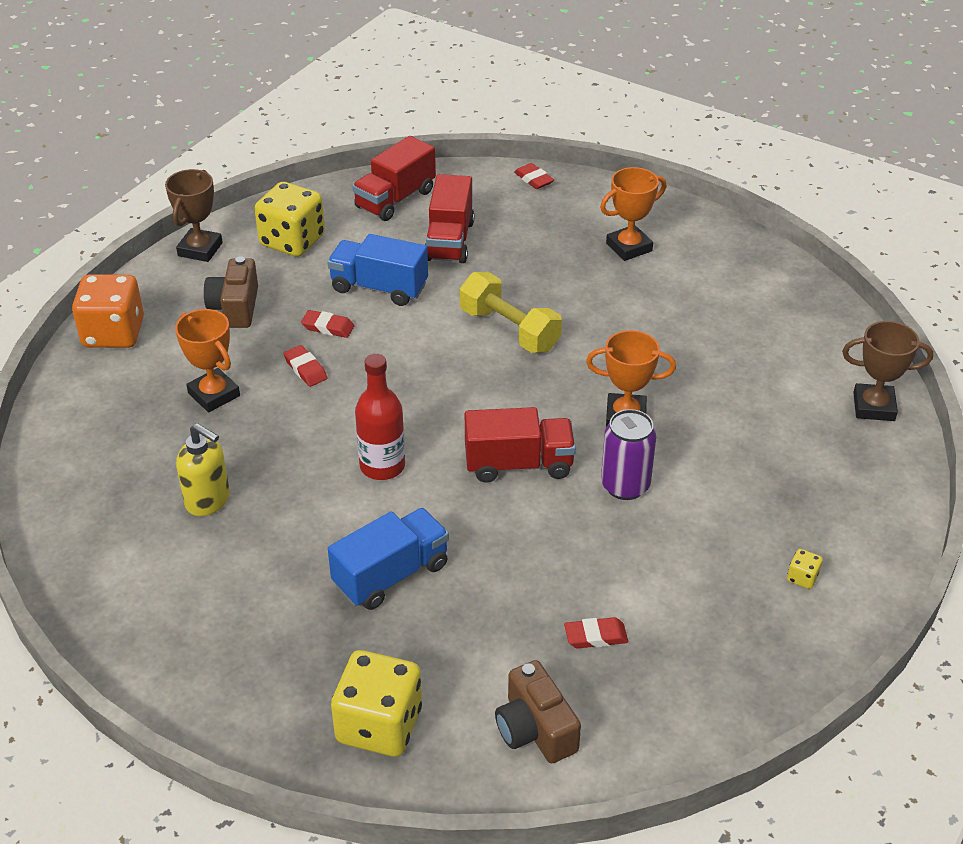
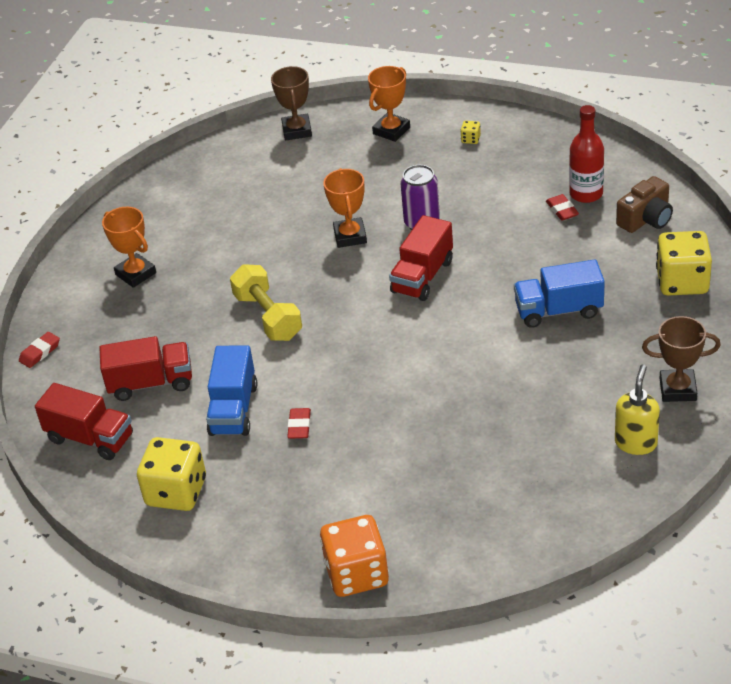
camera: 100 degrees left, 0 degrees up
brown trophy [165,169,223,262] -> brown trophy moved to [642,316,721,402]
orange trophy [175,309,240,412] -> orange trophy moved to [368,66,410,142]
yellow soap dispenser [176,423,230,516] -> yellow soap dispenser moved to [615,364,660,455]
brown camera [204,256,258,328] -> none
red eraser [283,345,327,387] -> none
blue truck [328,508,449,610] -> blue truck turned 45 degrees counterclockwise [514,259,605,328]
red bottle [355,354,405,480] -> red bottle moved to [569,105,604,203]
yellow dumbbell [460,272,562,353] -> yellow dumbbell turned 60 degrees counterclockwise [230,264,302,341]
red truck [465,407,576,483] -> red truck turned 135 degrees counterclockwise [389,215,453,301]

